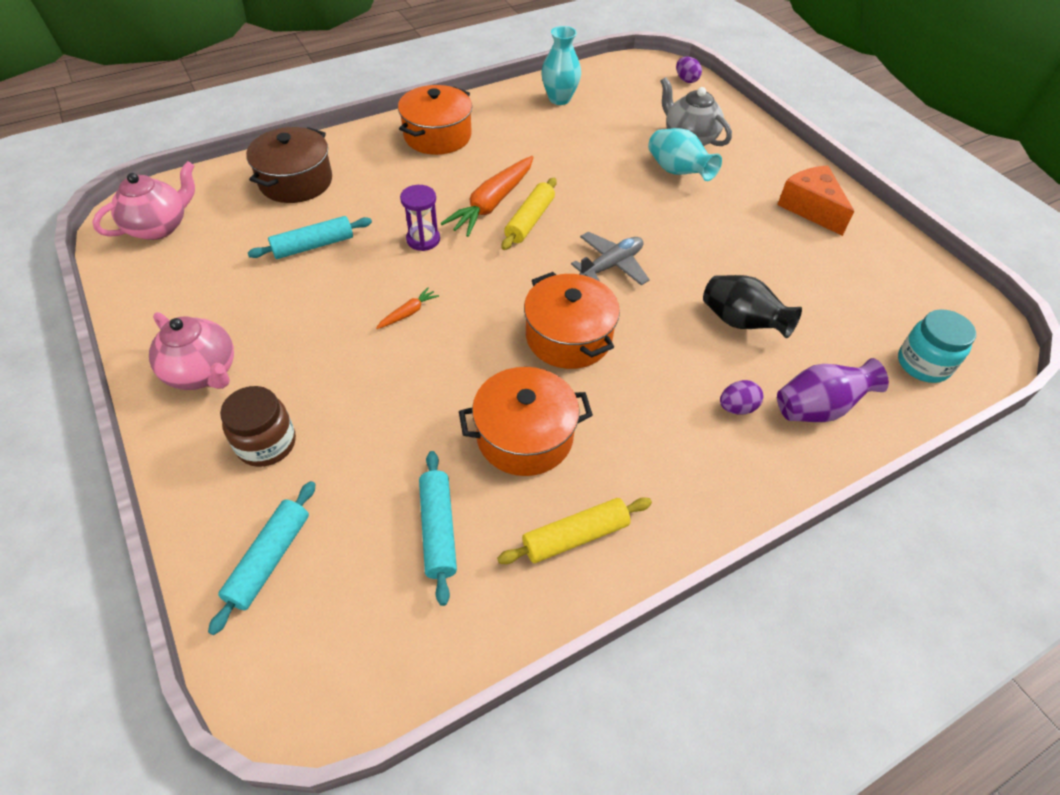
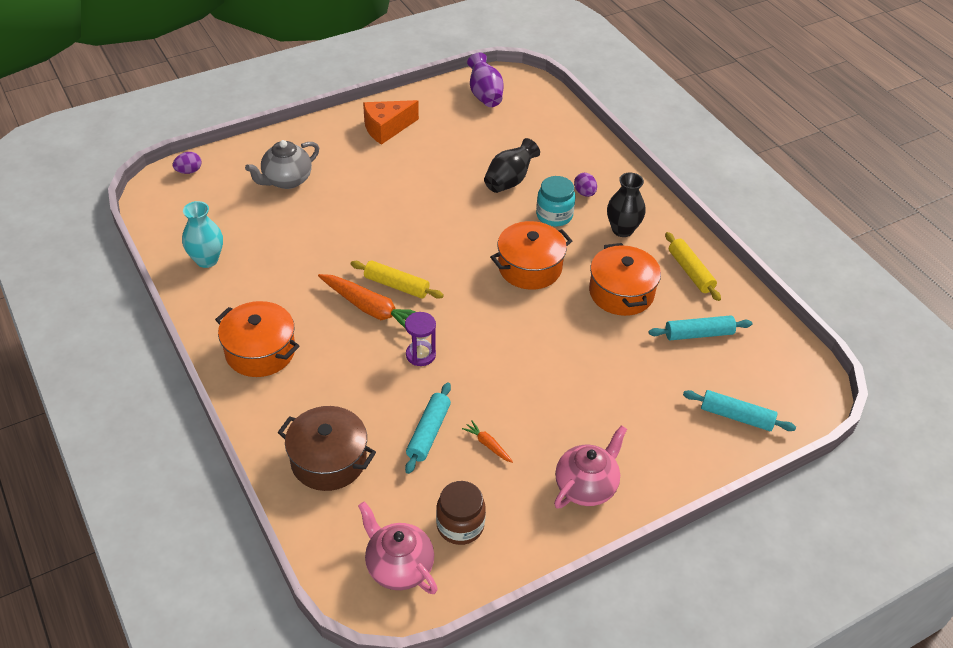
camera: 90 degrees left, 5 degrees down
brown jar [220,386,296,467] -> brown jar moved to [436,481,486,545]
turquoise rolling pin [248,216,372,259] -> turquoise rolling pin turned 45 degrees clockwise [405,383,451,474]
orange carrot [376,287,439,329] -> orange carrot moved to [462,420,513,463]
grey plane [571,232,650,285] -> none
turquoise vase [648,128,722,181] -> none
purple vase [777,358,889,422] -> purple vase moved to [467,53,504,107]
turquoise jar [898,309,976,383] -> turquoise jar moved to [536,176,575,227]
none -> black vase [607,173,646,237]

